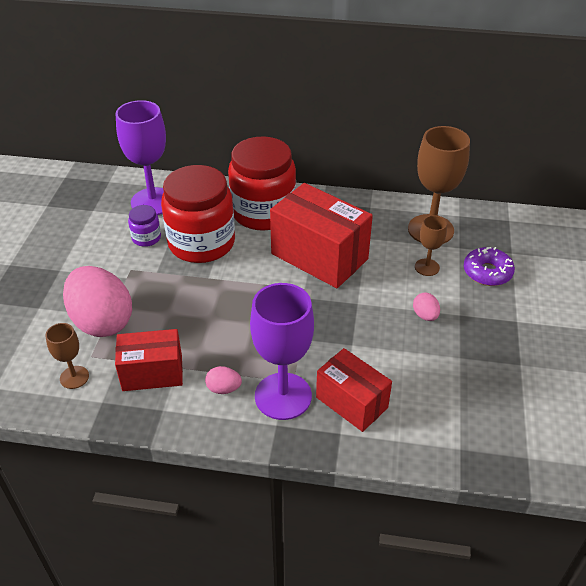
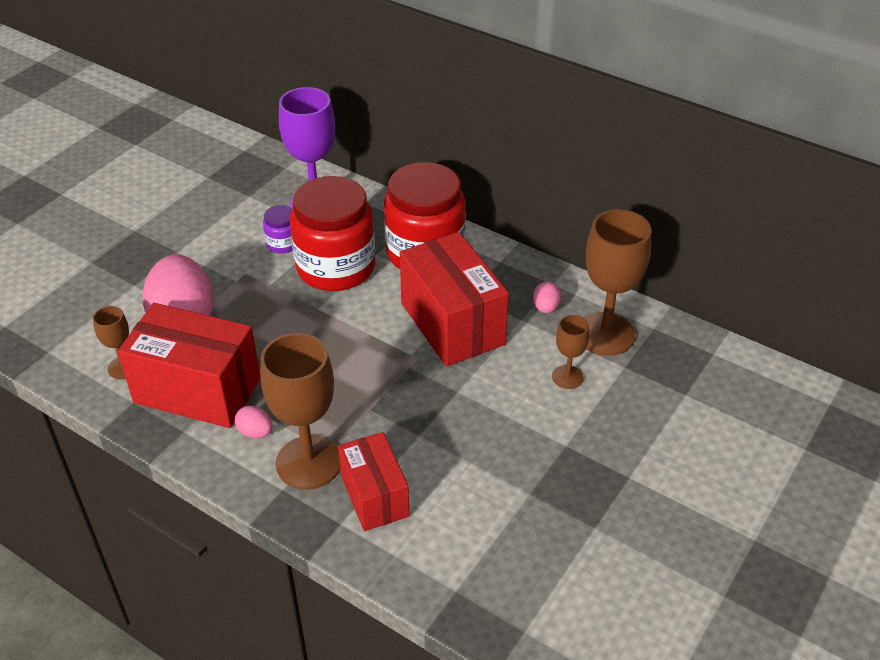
camera: 25 degrees right, 0 degrees up
red box [115,329,183,391] -> red box [118,303,261,428], size x1.62
purple goblet [250,283,314,420] -> brown goblet [260,333,340,489]
pink egg [413,292,440,321] -> pink egg moved to [533,282,561,313]
purple donut [464,247,515,286] -> none

